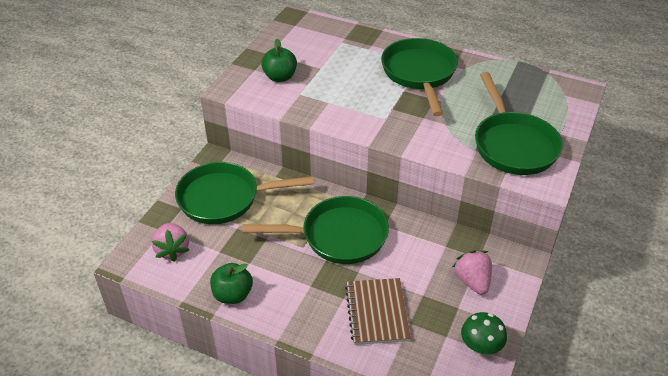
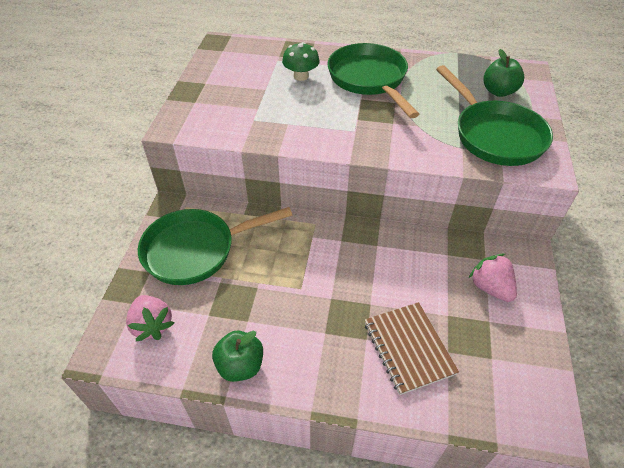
camera: 15 degrees left, 5 degrees up
green pan [242,196,389,264] -> none
green apple [261,39,297,82] -> green apple moved to [483,49,524,97]
green mushroom [461,312,507,354] -> green mushroom moved to [282,42,320,81]

